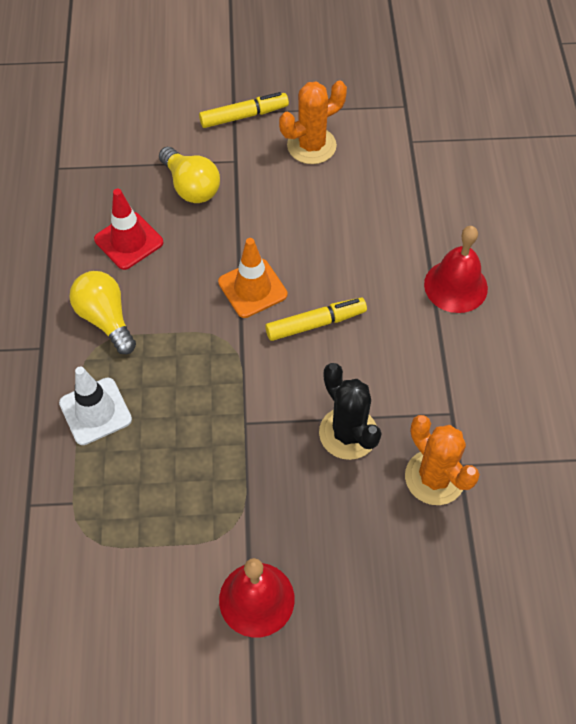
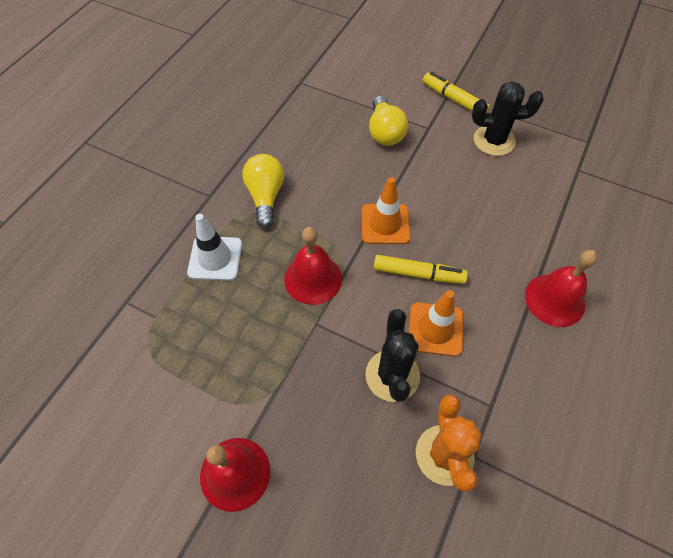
camera: 30 degrees right, 0 degrees up
red traffic cone [94,189,163,270] -> none
yellow marker [199,92,289,128] -> yellow marker turned 150 degrees counterclockwise [423,72,490,113]
orange cactus [279,81,347,164] -> black cactus [472,81,544,156]
none -> red bell [284,227,342,305]
none -> orange traffic cone [409,290,463,356]

